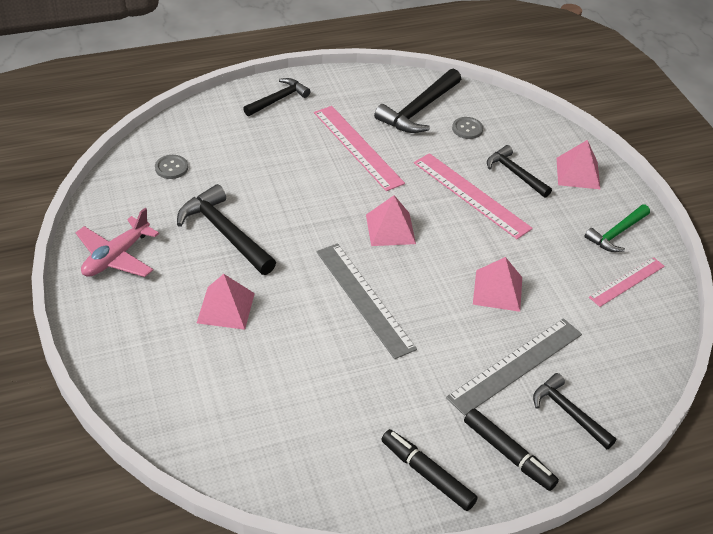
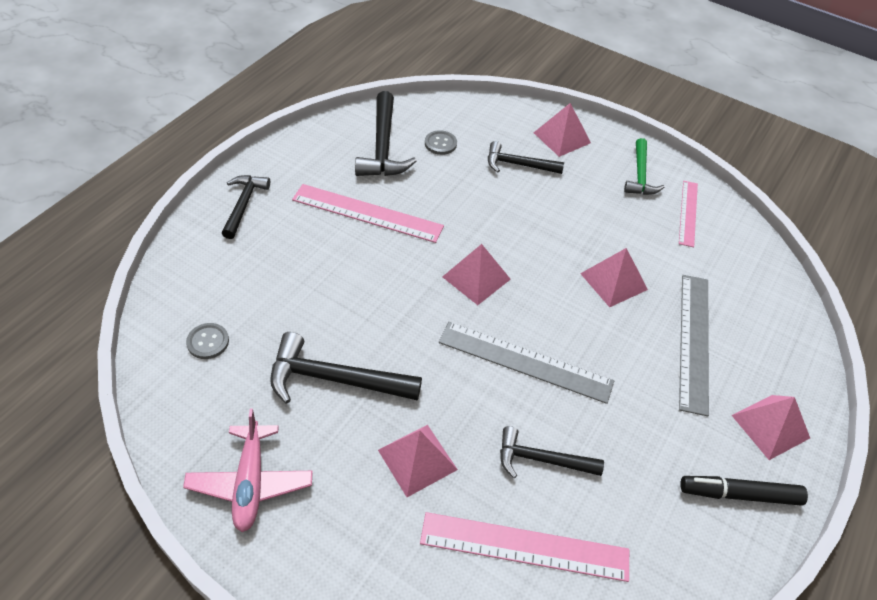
camera: 40 degrees left, 5 degrees up
pink ruler [414,153,533,239] -> pink ruler moved to [420,512,629,582]
black marker [464,408,559,491] -> pink pyramid [732,395,810,460]
black hammer [533,373,616,449] -> black hammer moved to [500,426,604,478]

